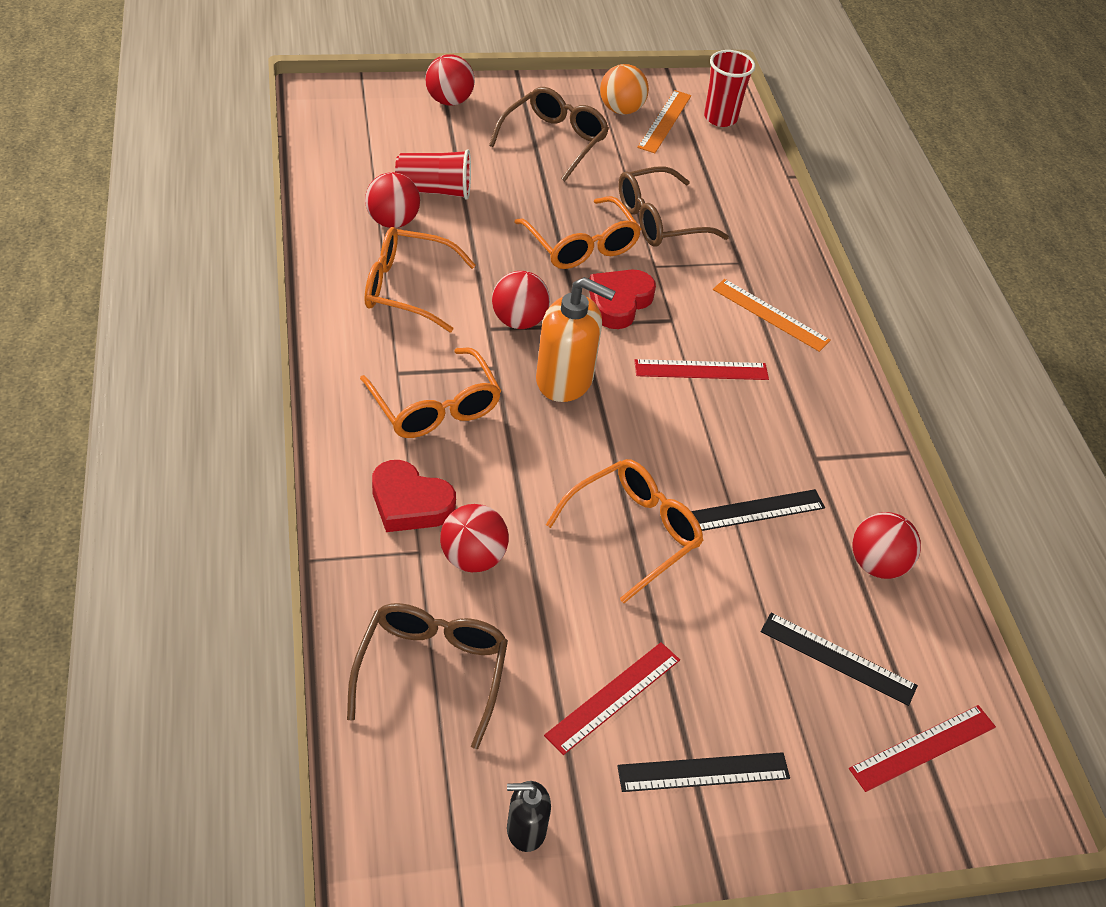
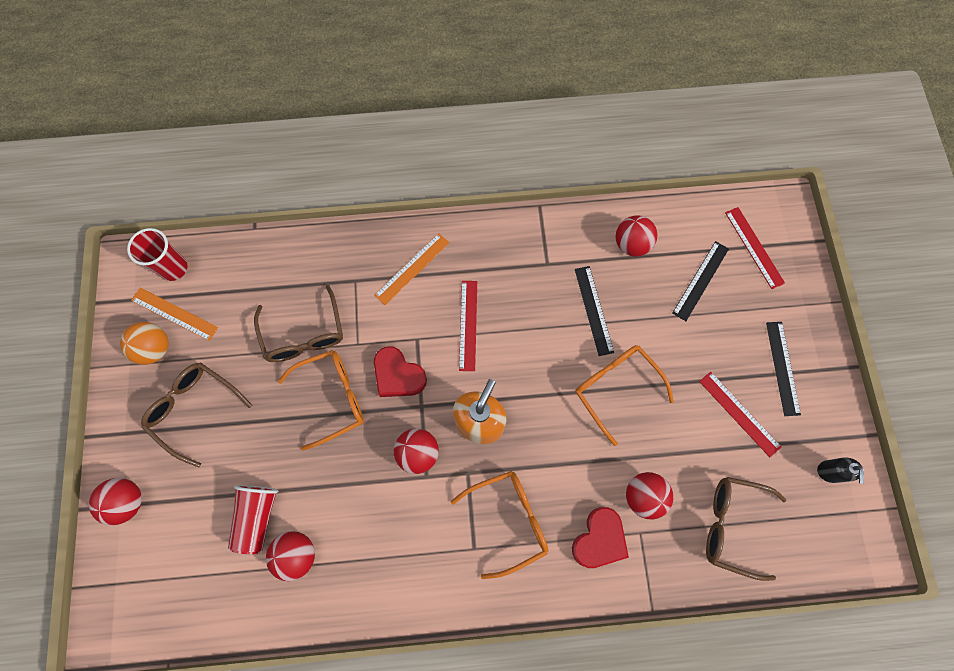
camera: 80 degrees left, 25 degrees up
orange glasses [364,227,476,332] -> none

